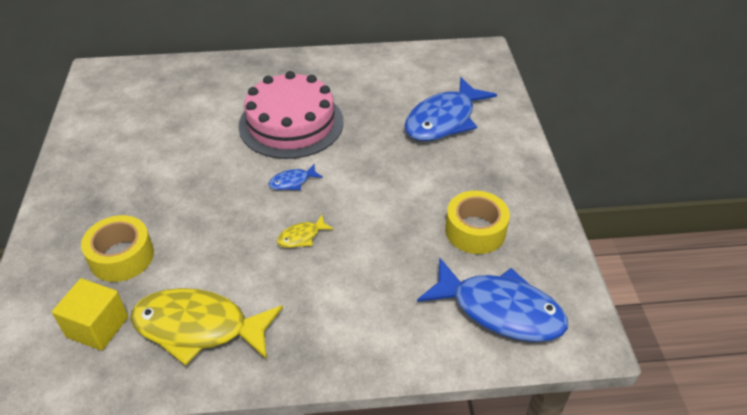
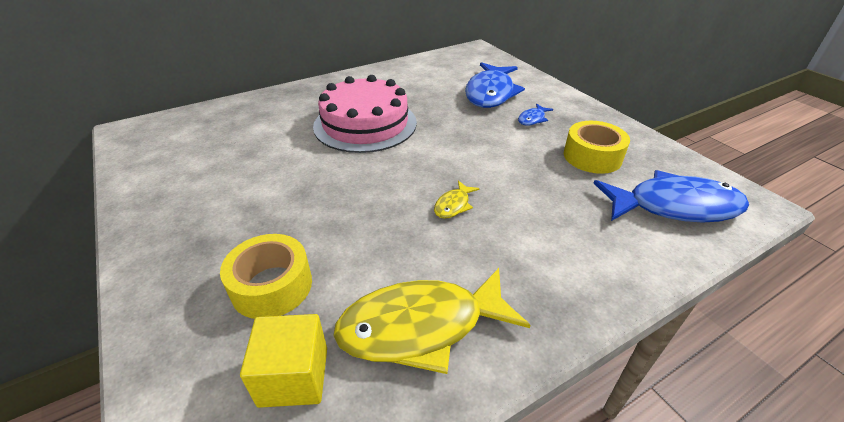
camera: 25 degrees left, 5 degrees down
blue fish [269,164,323,190] -> blue fish moved to [518,104,553,126]

